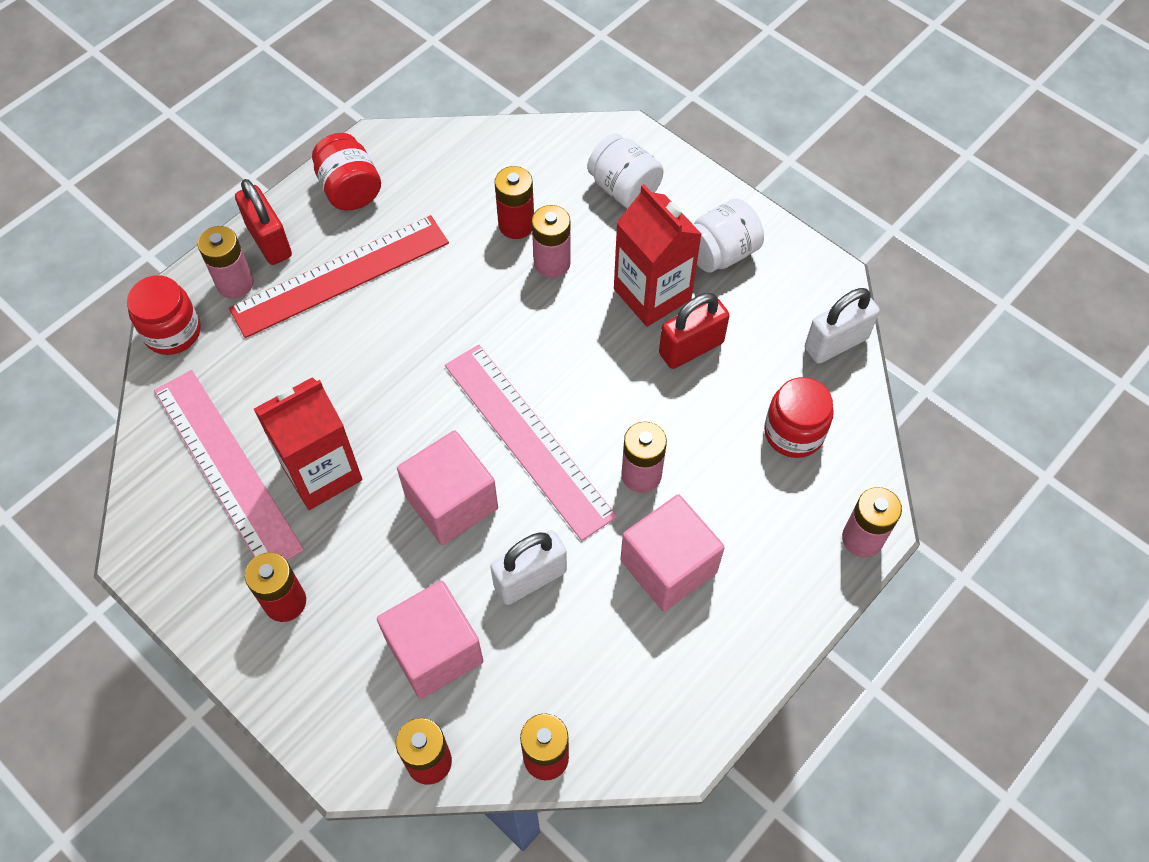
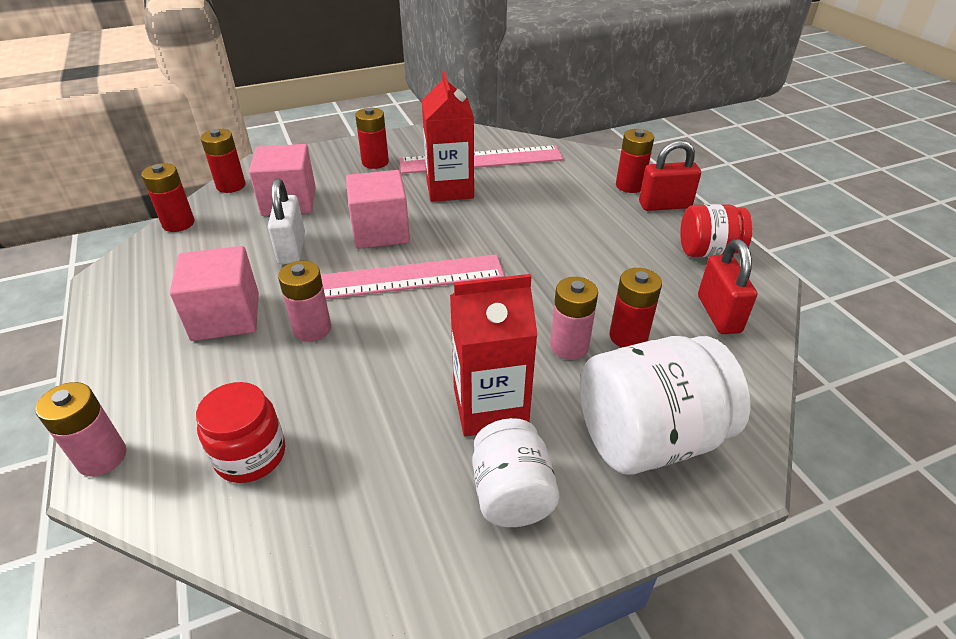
camera: 115 degrees right, 20 degrees down
red jar [127,275,201,355] -> none
pink battery [198,226,254,299] -> red battery [616,129,654,193]
red ruler [229,215,449,338] -> none
white jar [587,133,663,208] -> white jar [580,336,751,475], size x1.64
red padlock [659,293,730,369] -> red padlock moved to [698,239,757,334]
white padlock [805,288,880,364] -> none

